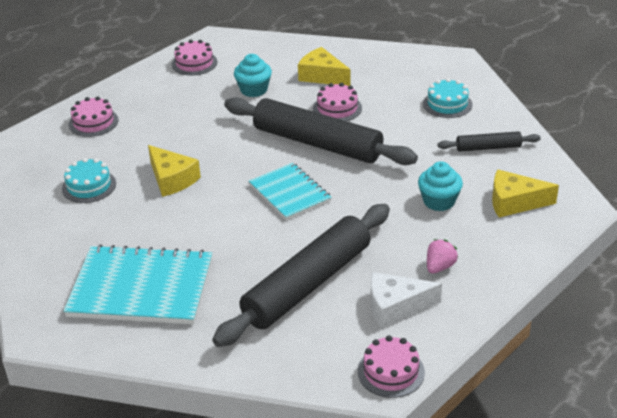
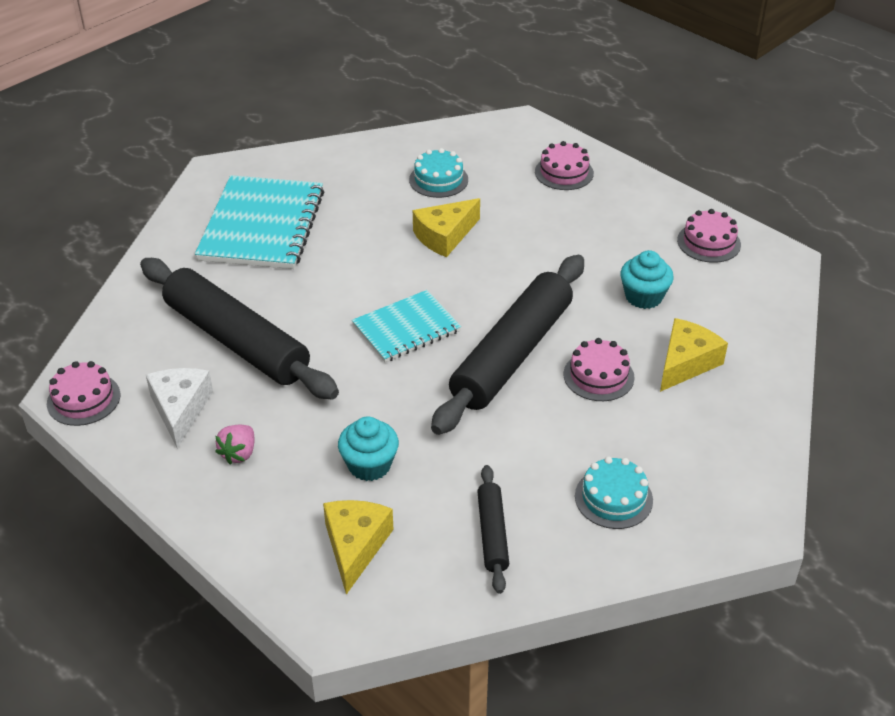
camera: 90 degrees right, 5 degrees up
pink strawberry [427,239,458,274] -> pink strawberry turned 75 degrees clockwise [215,425,255,464]

